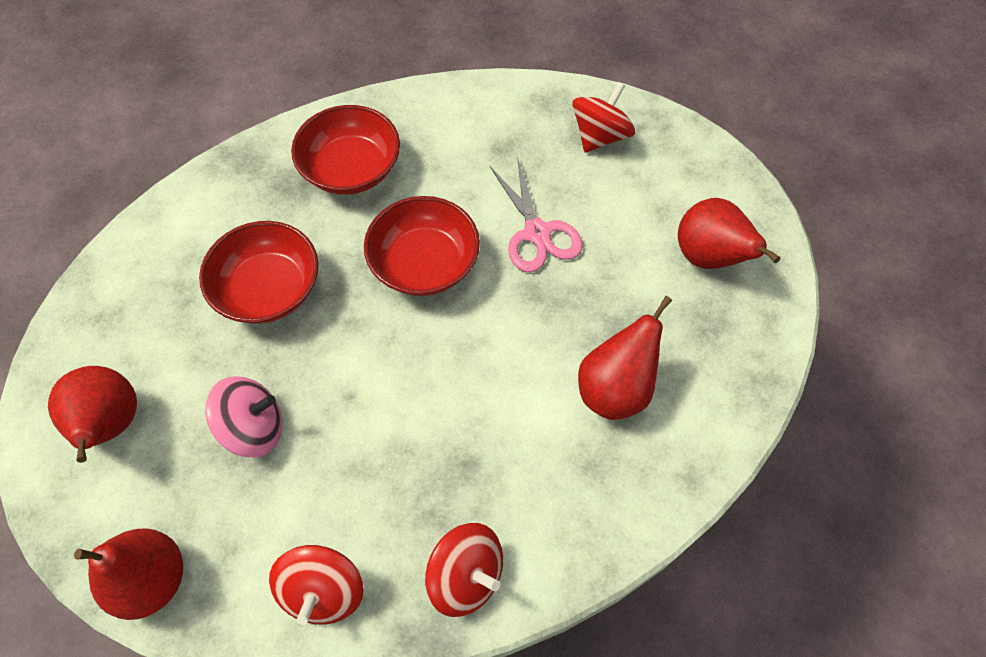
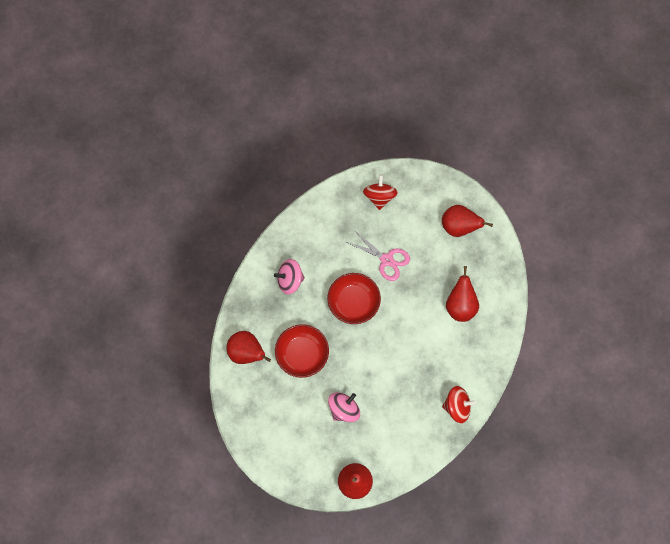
camera: 35 degrees left, 10 degrees up
red pear [48,366,137,463] -> red pear moved to [226,331,271,364]
red spinning top [269,545,364,625] -> none
red bowl [291,105,400,195] -> pink spinning top [274,259,305,294]

